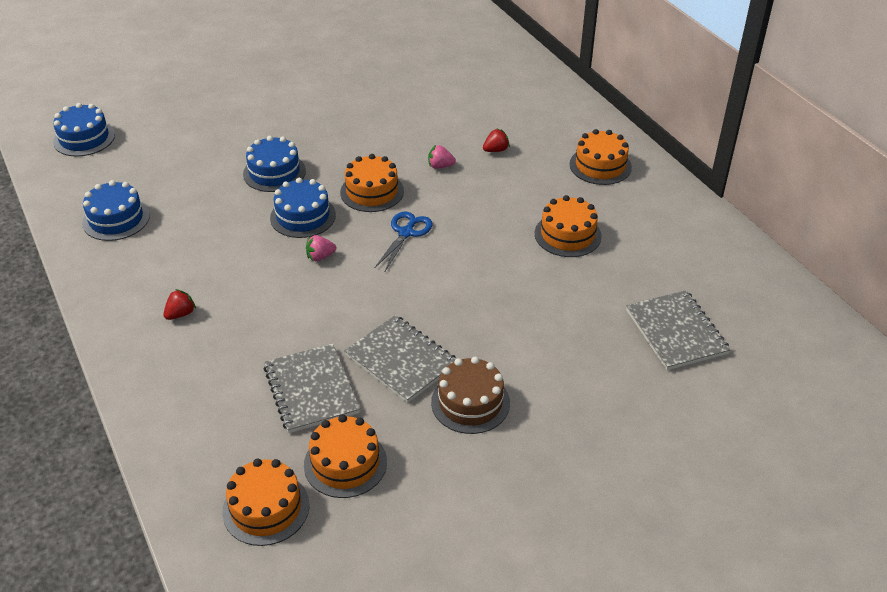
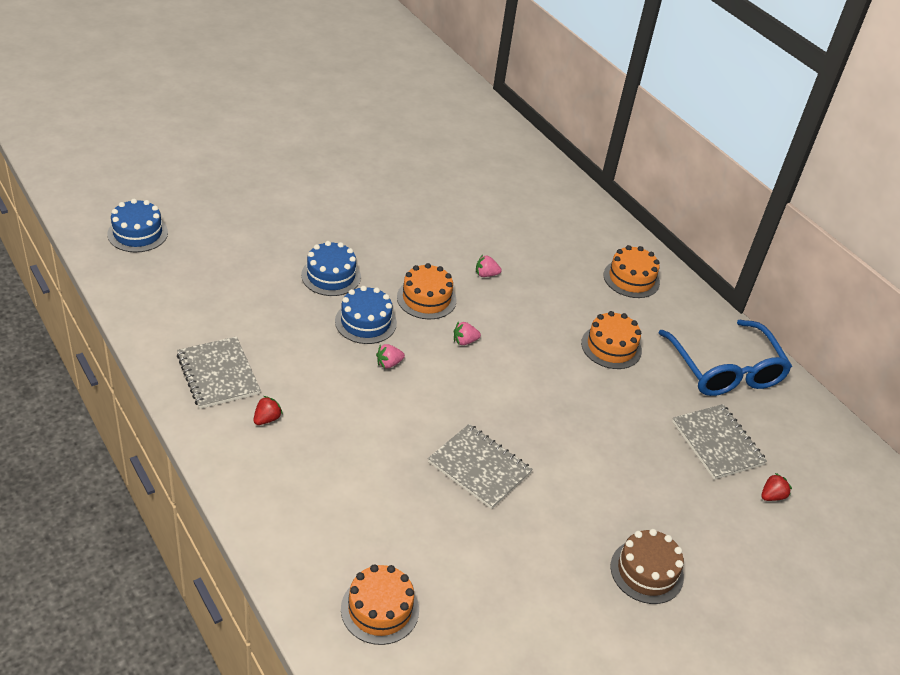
camera: 10 degrees left, 0 degrees up
blue cake [82,180,150,241] -> none
grey notebook [264,343,360,433] -> grey notebook moved to [177,336,261,409]
orange cake [304,414,387,498] -> none
blue scissors [374,212,433,271] -> pink strawberry [454,321,481,345]
brown cake [431,357,510,434] -> brown cake moved to [610,529,684,604]
red strawberry [483,128,510,152] -> red strawberry moved to [761,473,792,501]
none -> blue glasses [658,320,792,396]

